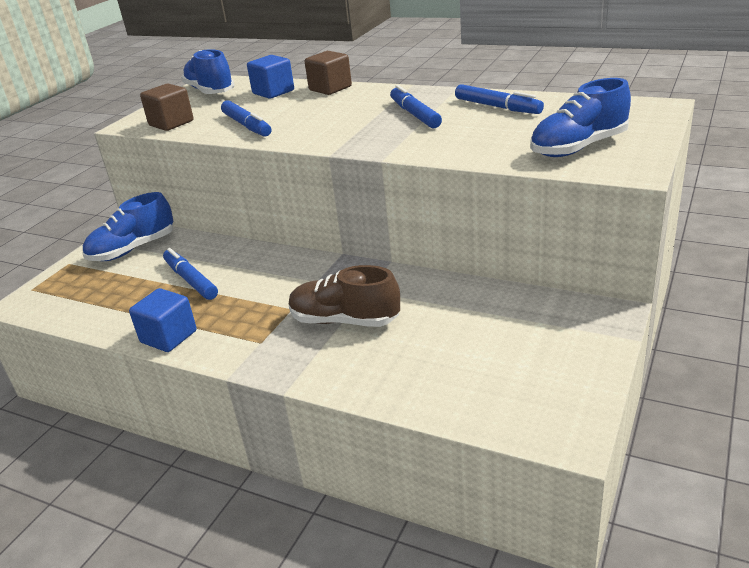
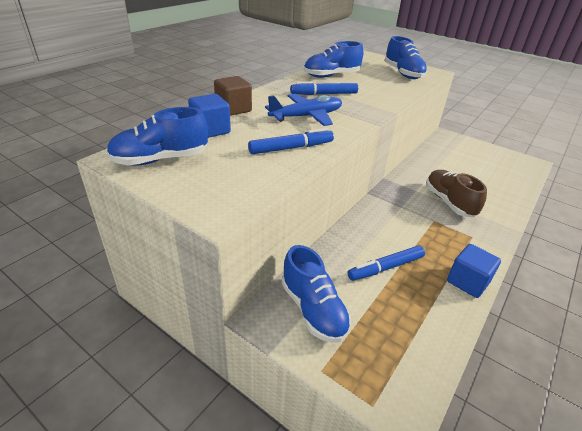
camera: 85 degrees left, 5 degrees up
brown cube [140,84,193,131] -> none
brown shoe [289,265,400,327] -> brown shoe turned 135 degrees clockwise [426,170,487,217]
blue marker [455,84,544,114] -> blue shoe [304,41,363,78]
none -> blue plane [265,94,342,126]

